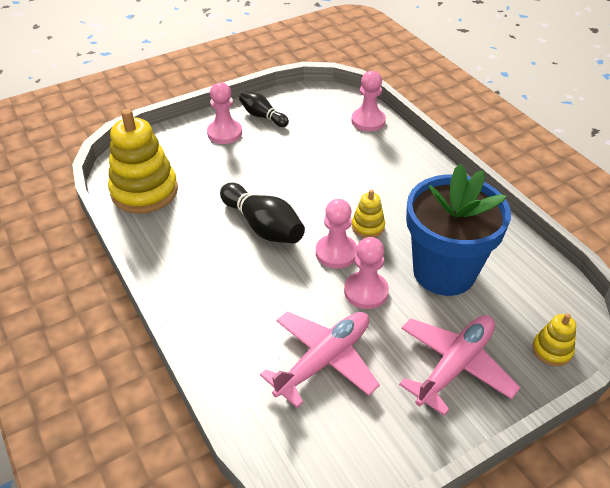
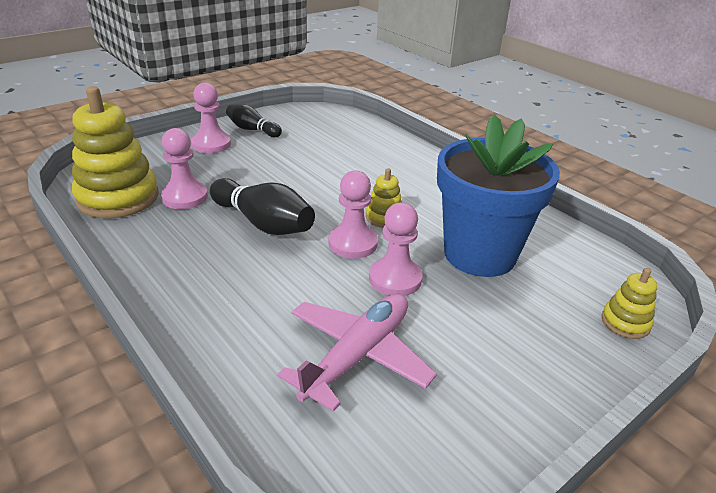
camera: 10 degrees left, 10 degrees down
pink pawn [351,71,386,132] -> pink pawn moved to [161,128,208,209]
pink plane [399,315,520,416] -> none

